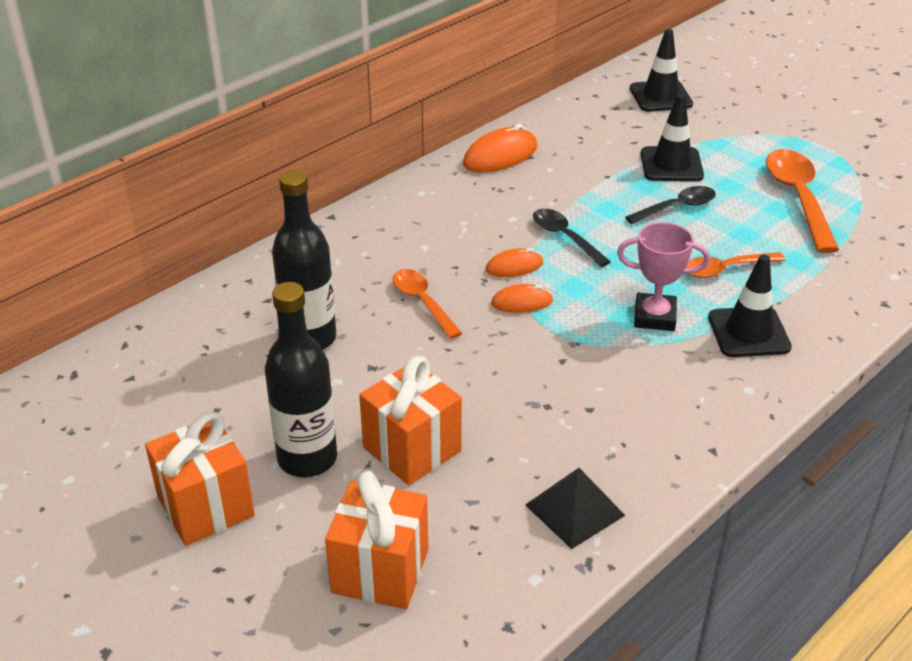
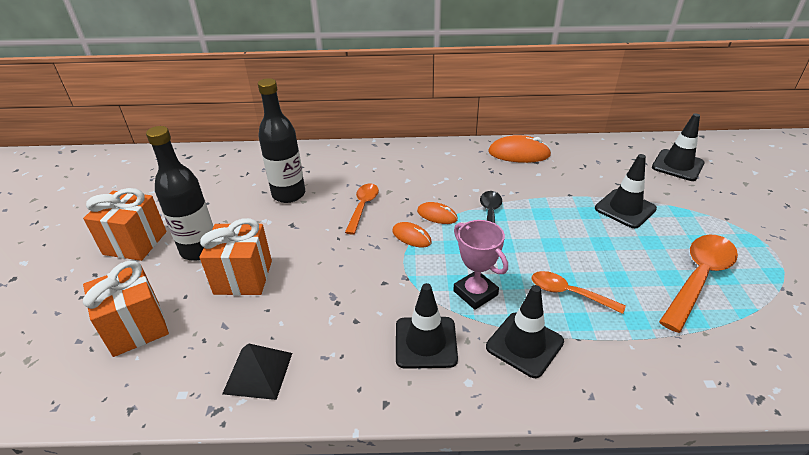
camera: 45 degrees right, 0 degrees up
black spoon [625,186,716,224] -> none
none -> black traffic cone [396,283,458,369]

